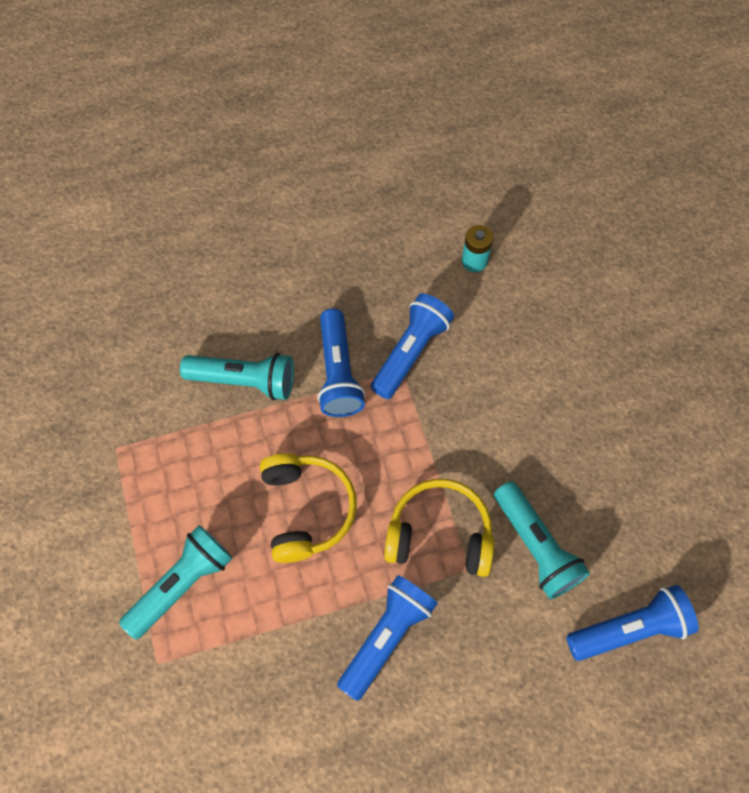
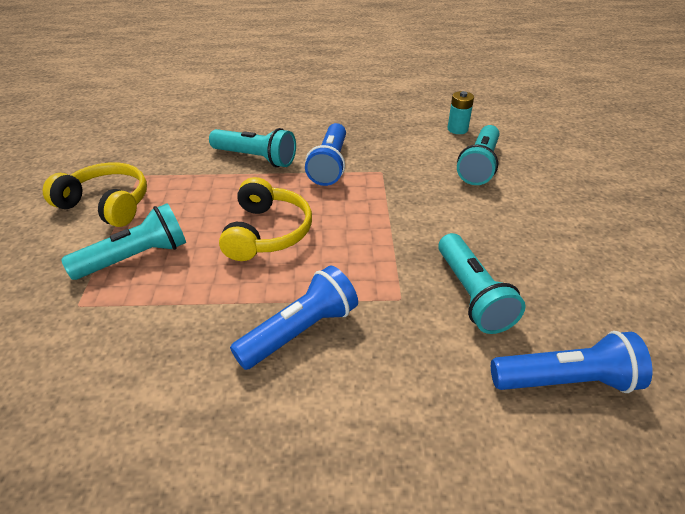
camera: 15 degrees right, 25 degrees down
blue flashlight [371,293,454,399] -> none
yellow headphones [384,479,494,577] -> yellow headphones moved to [43,162,147,227]
none -> turquoise flashlight [457,125,499,185]

